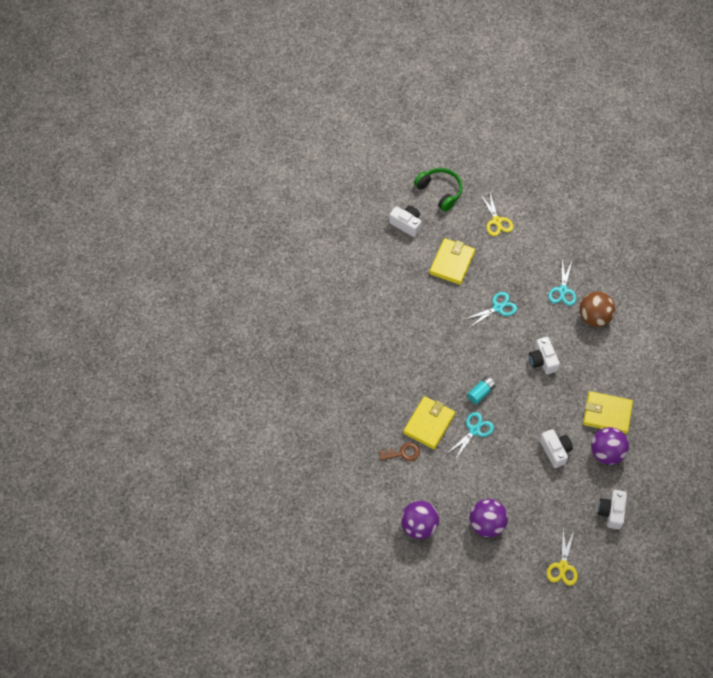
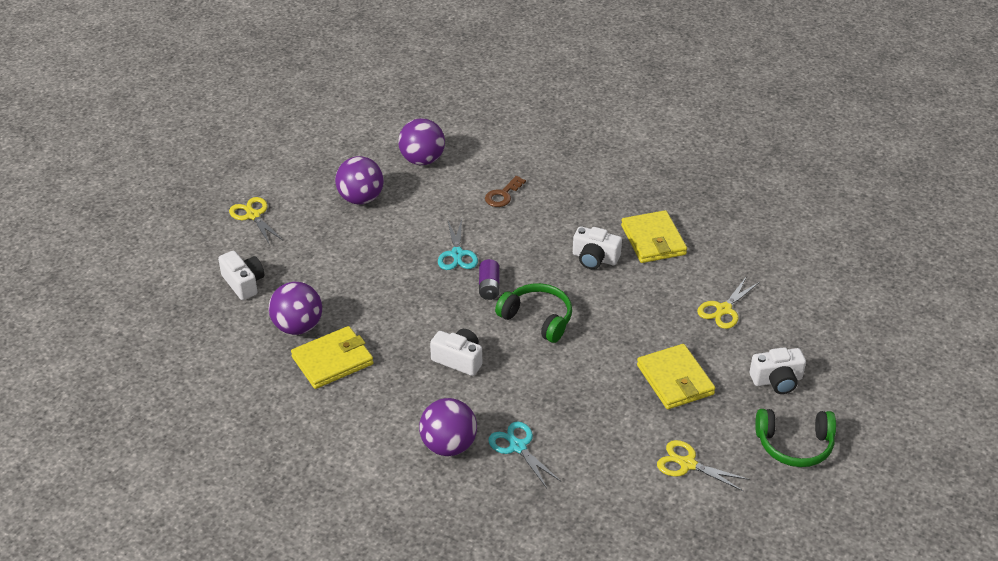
camera: 135 degrees right, 20 degrees down
yellow wallet [403,396,455,449] -> yellow wallet moved to [621,210,687,263]
turquoise scissors [466,292,517,327] -> none
turquoise battery [467,376,495,404] -> purple battery [479,259,500,300]
white camera [540,429,573,468] -> white camera moved to [573,226,622,269]
brown ball [579,292,615,327] -> purple ball [419,398,477,456]
none -> green headphones [495,283,572,343]
none -> yellow scissors [697,276,760,329]

